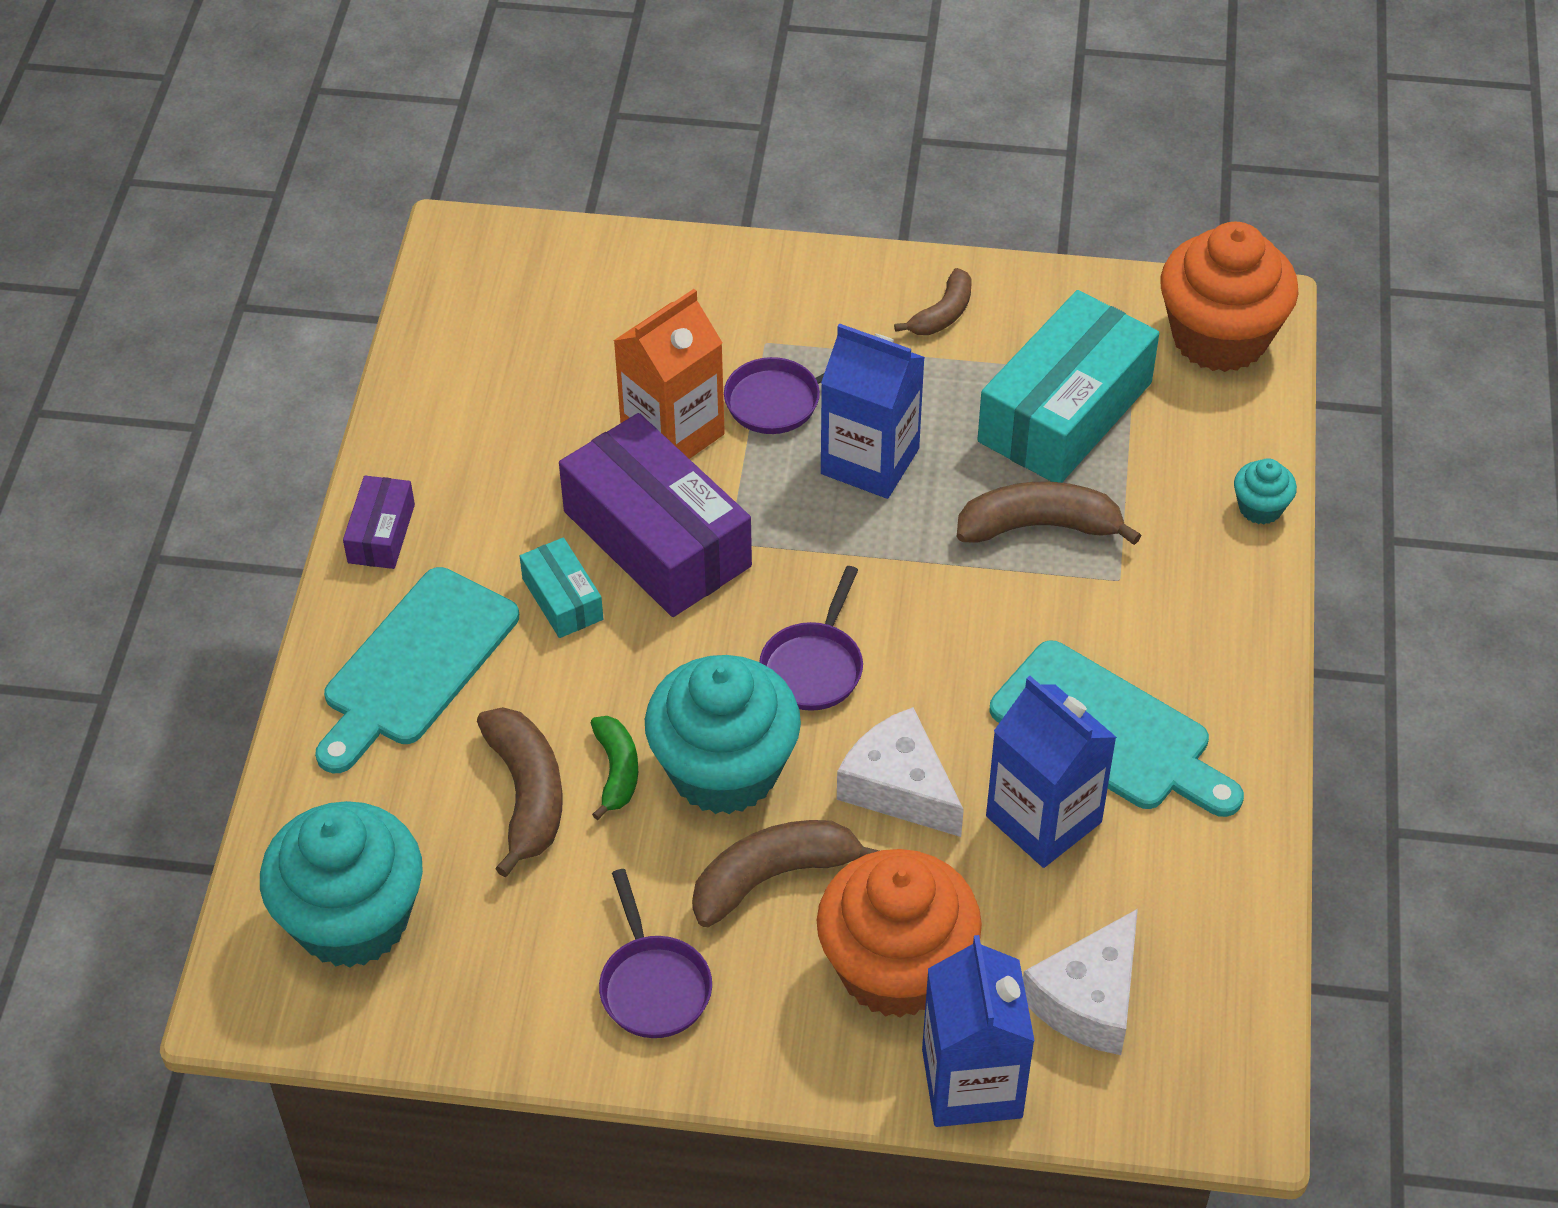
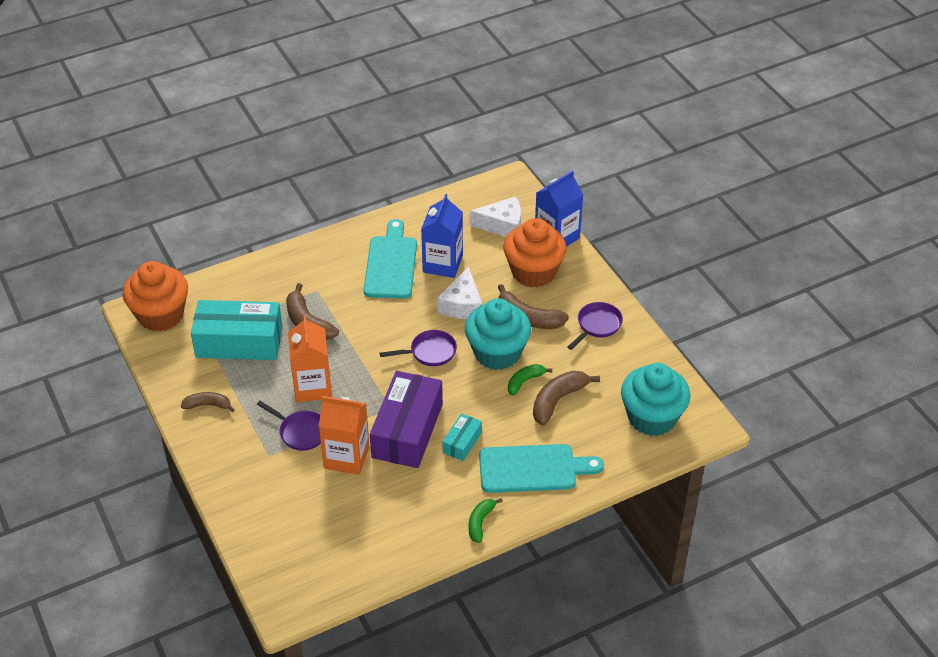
camera: 125 degrees left, 5 degrees down
purple box [343,476,415,569] -> green banana [469,498,503,543]
blue carton [821,323,925,499] -> orange carton [288,315,332,402]
turquoise cupcake [1234,458,1297,524] -> none

